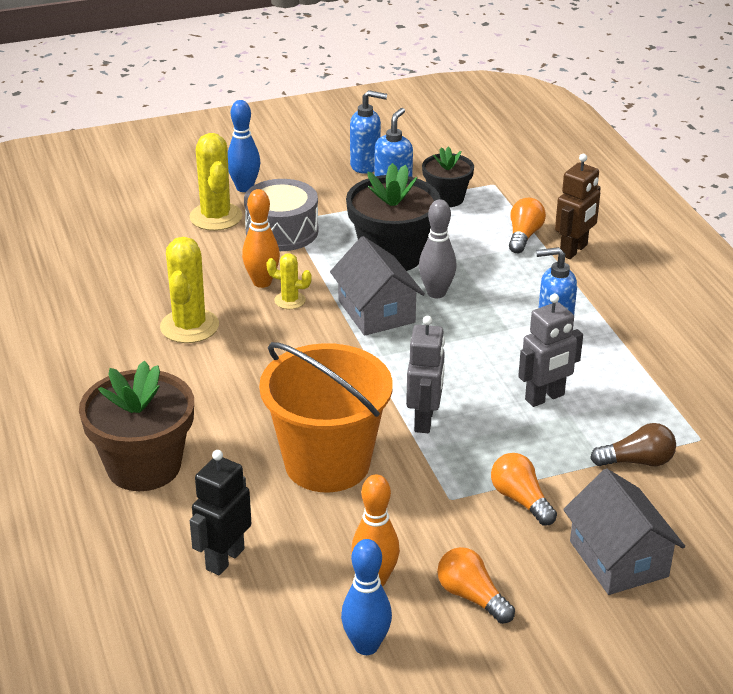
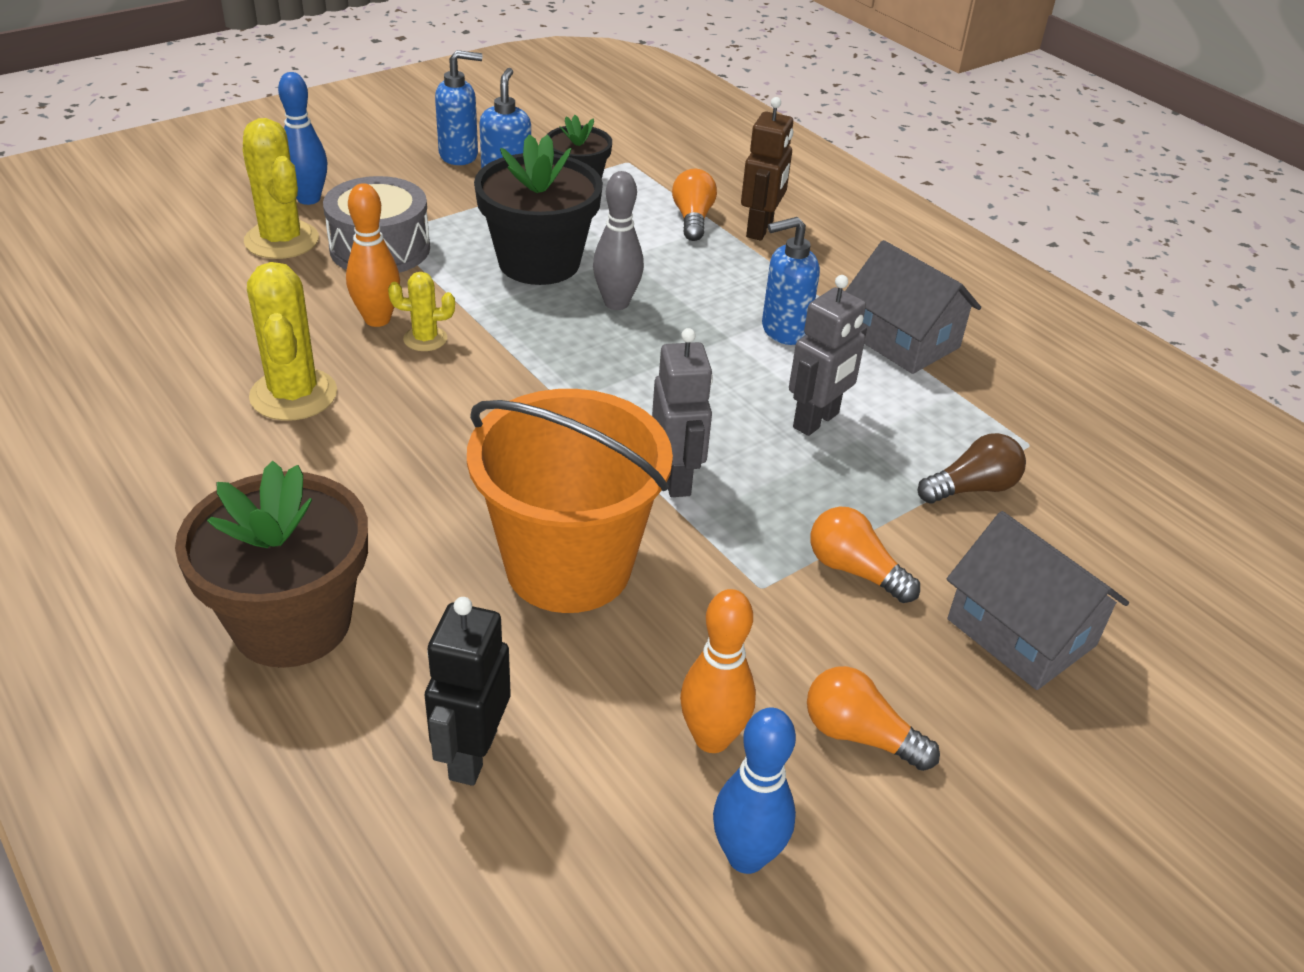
camera: 20 degrees left, 5 degrees up
grey house [330,236,425,336] -> grey house moved to [845,240,981,374]

